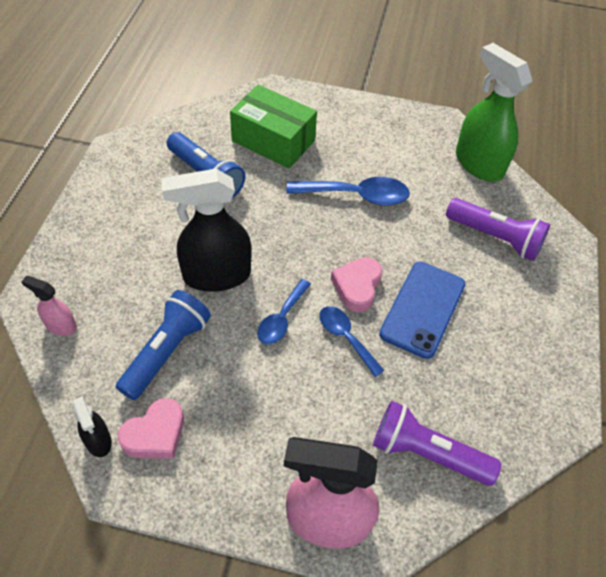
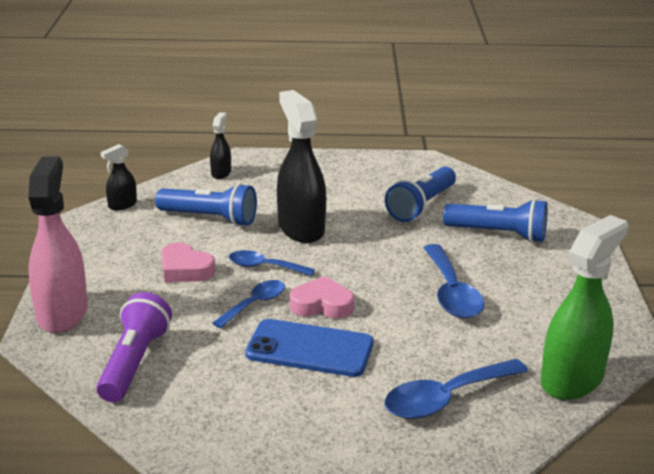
camera: 80 degrees right, 25 degrees down
pink spray bottle [21,276,77,336] -> black spray bottle [210,112,231,179]
pink heart [118,398,184,459] -> pink heart moved to [161,242,215,282]
green box [230,85,317,169] -> blue flashlight [443,199,547,243]
purple flashlight [446,198,550,261] -> blue spoon [385,359,528,419]

